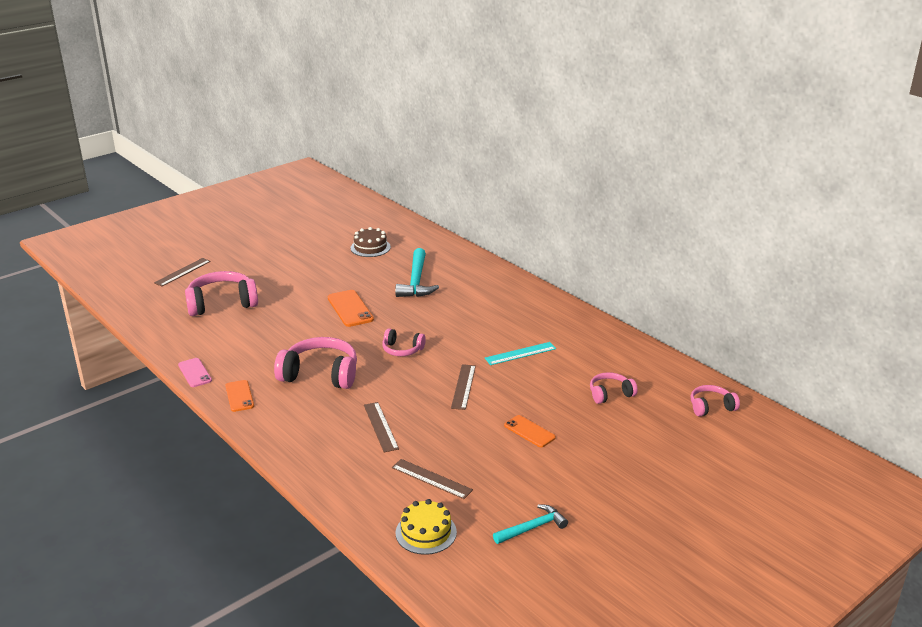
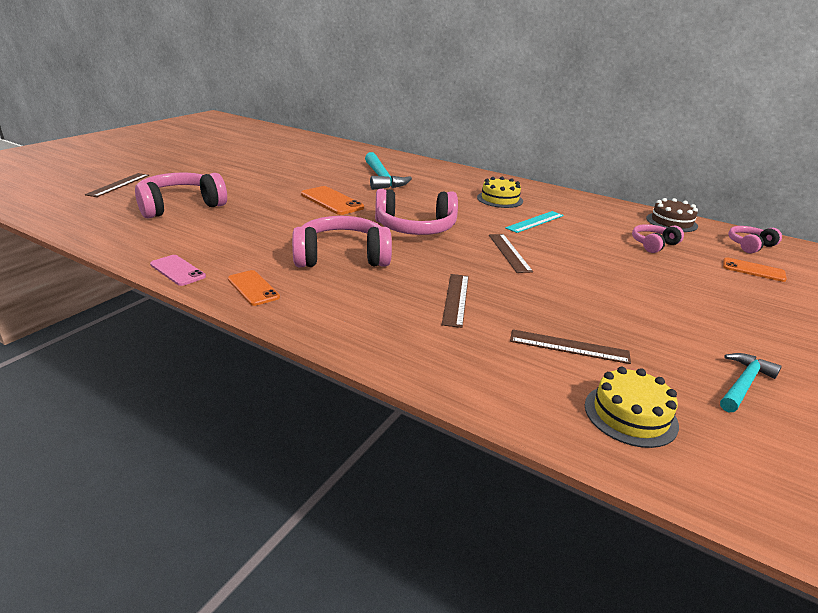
camera: 20 degrees left, 0 degrees up
brown cake [351,227,391,257] -> brown cake moved to [646,198,698,232]
brown ruler [364,402,399,452] -> brown ruler turned 45 degrees clockwise [442,274,469,328]
pink headphones [382,328,426,356] -> pink headphones [375,189,458,235], size x1.82
orange phone [504,415,556,447] -> orange phone moved to [723,257,787,282]
none -> yellow cake [477,177,523,208]

